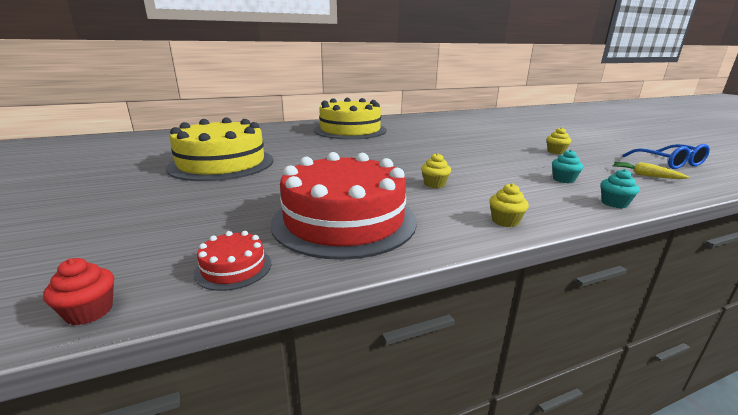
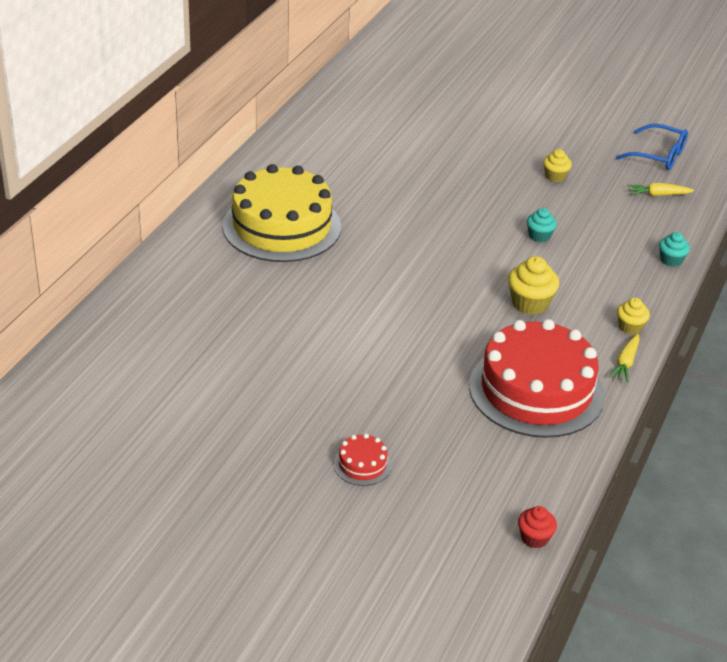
camera: 45 degrees left, 15 degrees up
yellow cake [166,117,273,181] -> none
red cake [194,231,271,291] -> red cake moved to [334,434,392,486]
yellow cupcake [421,153,451,188] -> yellow cupcake [508,256,559,314], size x1.59
turquoise cupcake [552,150,583,183] -> turquoise cupcake moved to [527,208,557,242]
none -> yellow carrot [609,334,639,383]

